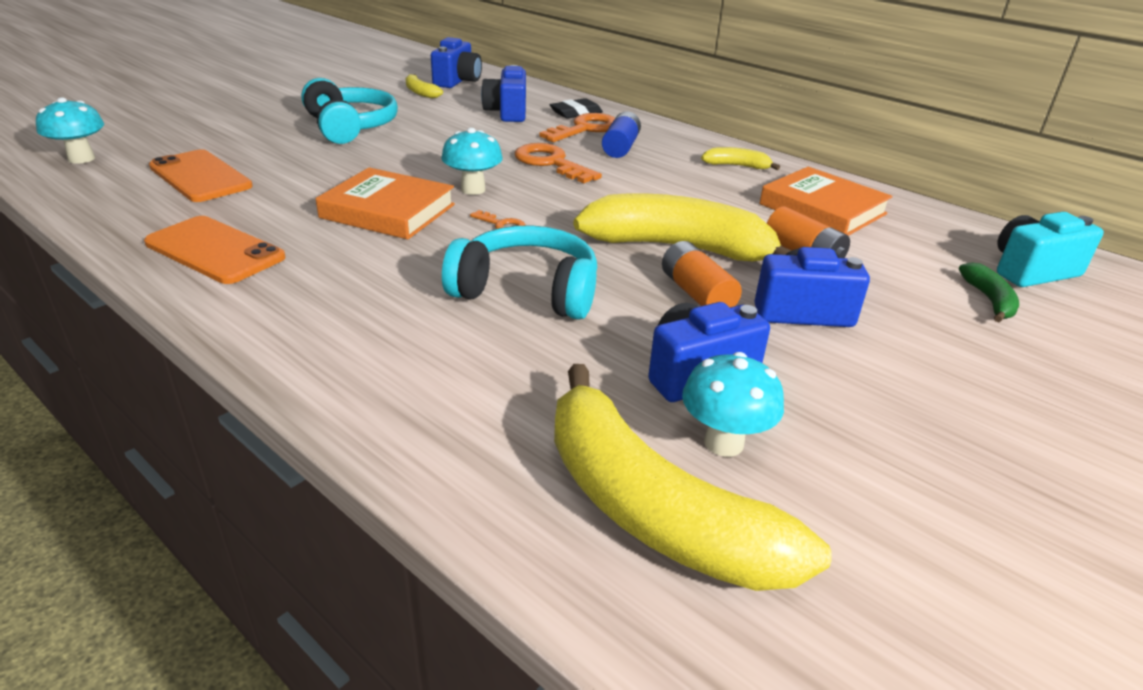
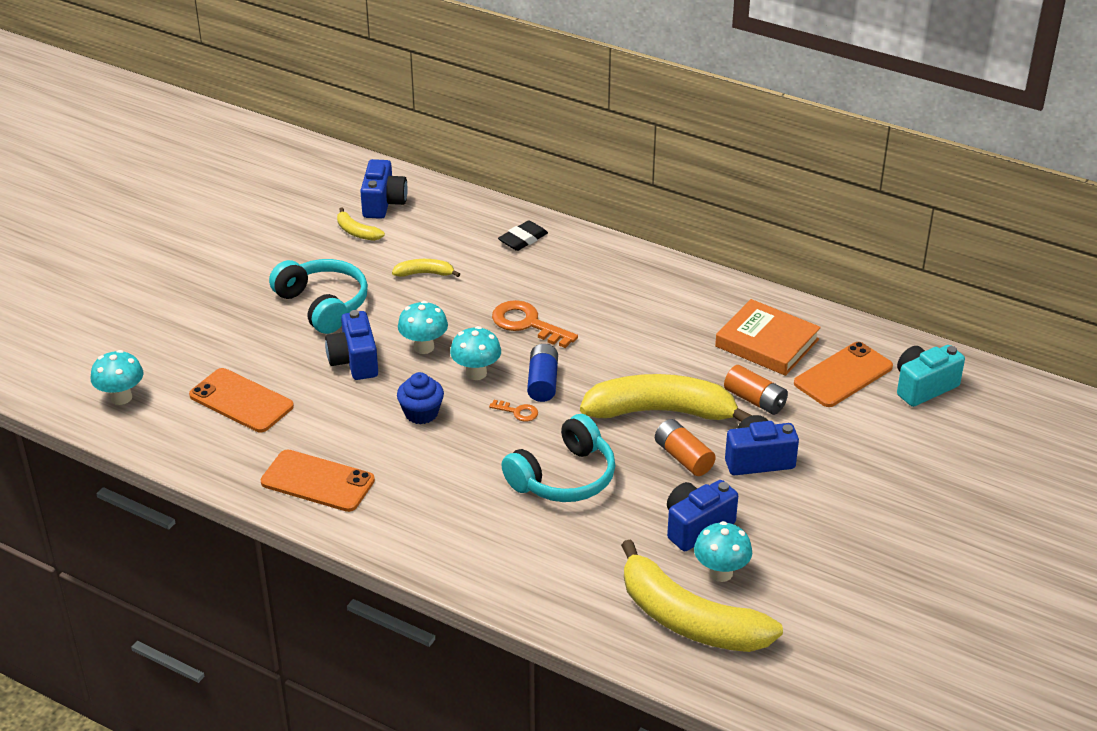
camera: 10 degrees left, 5 degrees up
orange book [316,167,455,239] -> blue cupcake [397,372,444,424]
turquoise headphones [442,225,597,320] -> turquoise headphones turned 135 degrees clockwise [501,414,615,502]
blue camera [481,65,526,122] -> blue camera moved to [325,310,378,380]
orange key [539,113,615,142] -> none
blue battery [602,111,641,158] -> blue battery moved to [527,344,558,402]
yellow banana [701,147,780,170] -> yellow banana moved to [392,259,460,277]
green banana [959,262,1019,322] -> none
none -> turquoise mushroom [398,301,448,354]
none -> orange phone [794,342,893,407]

